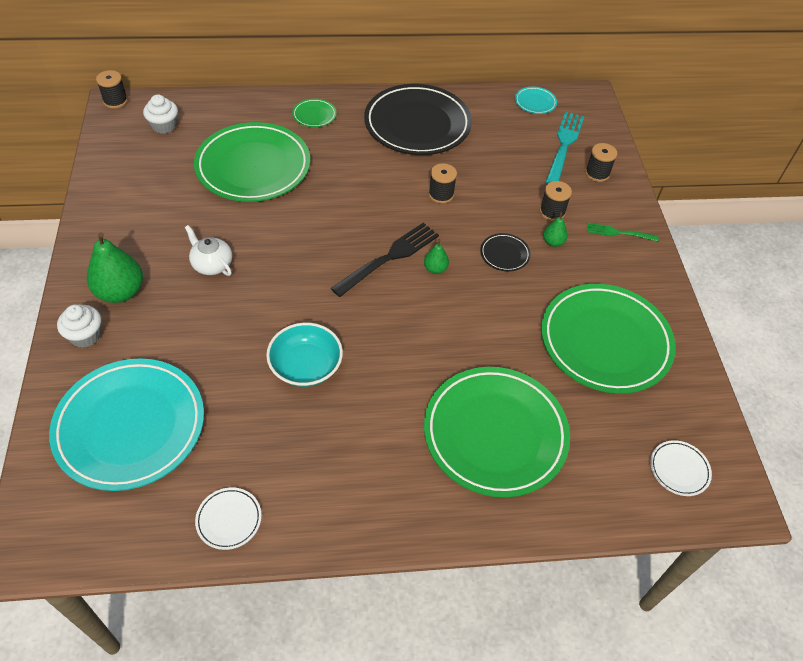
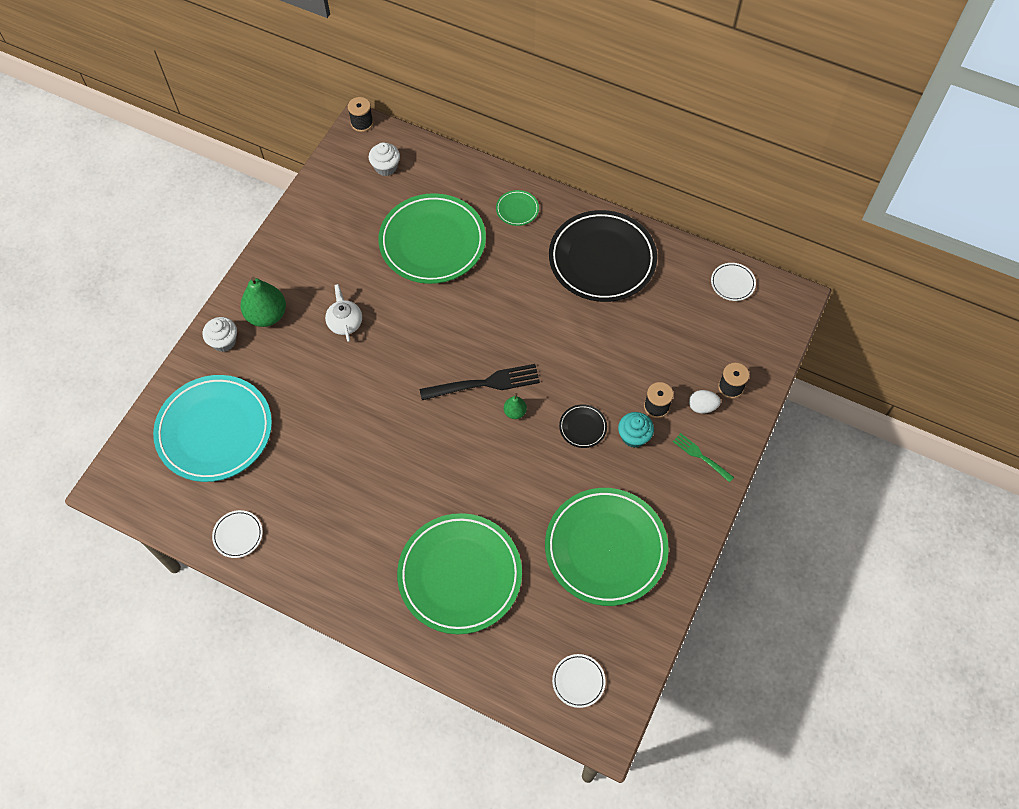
camera: 35 degrees right, 10 degrees up
turquoise bowl [266,323,343,387] -> none
black spool [429,163,457,204] -> none
turquoise plate [515,87,557,114] -> white plate [711,263,756,301]
green pear [543,212,568,247] -> turquoise cupcake [618,412,654,448]
turquoise fork [545,112,584,184] -> none
none -> white egg [689,390,721,413]

